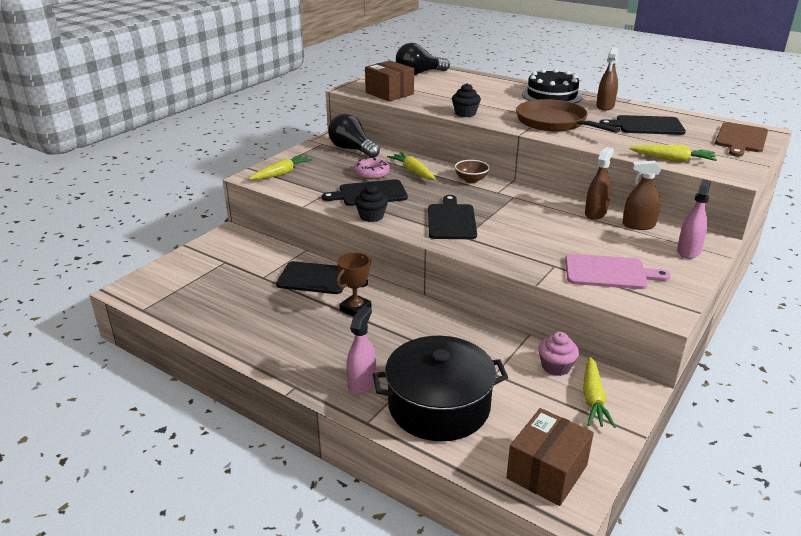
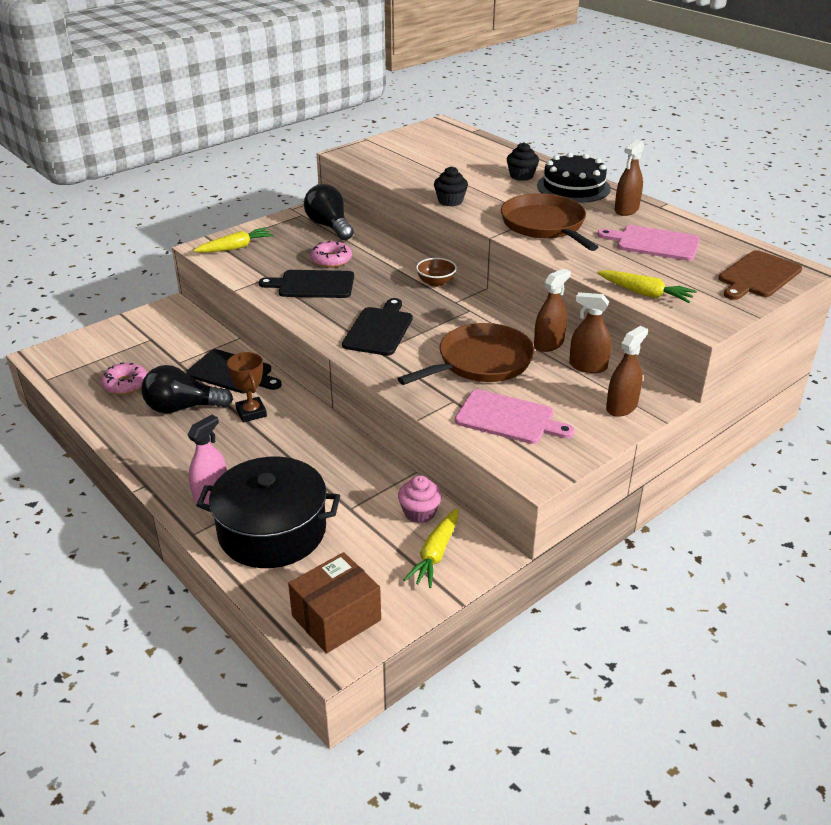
camera: 15 degrees right, 5 degrees up
brown trophy [336,252,371,316] -> brown trophy turned 75 degrees counterclockwise [227,352,267,423]
black cupcake [355,184,388,222] -> black cupcake moved to [507,142,539,181]
brown box [365,61,414,101] -> none
yellow carrot [387,152,436,180] -> none
black light bulb [396,43,450,75] -> black light bulb moved to [141,365,233,414]
black cutting board [599,115,686,135] -> pink cutting board [597,225,700,261]
pink spray bottle [677,179,711,259] -> brown spray bottle [606,326,648,417]
none -> pink donut [101,363,147,395]
none -> brown pan [398,323,534,385]

